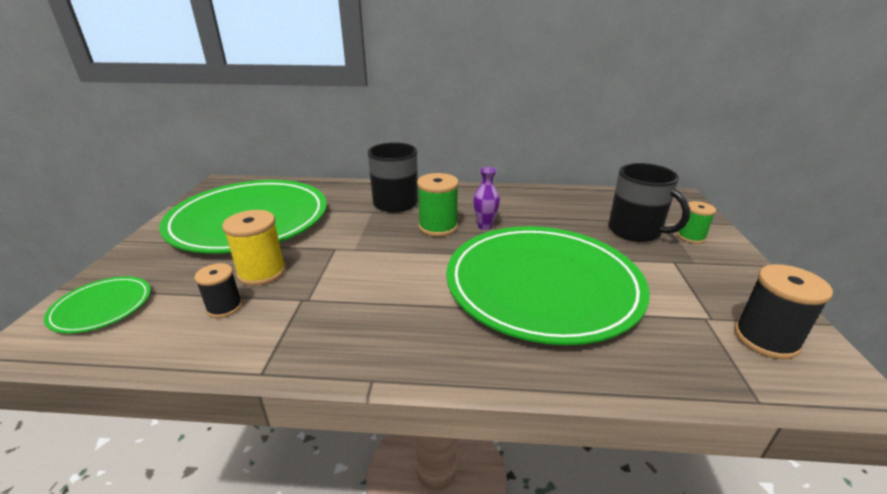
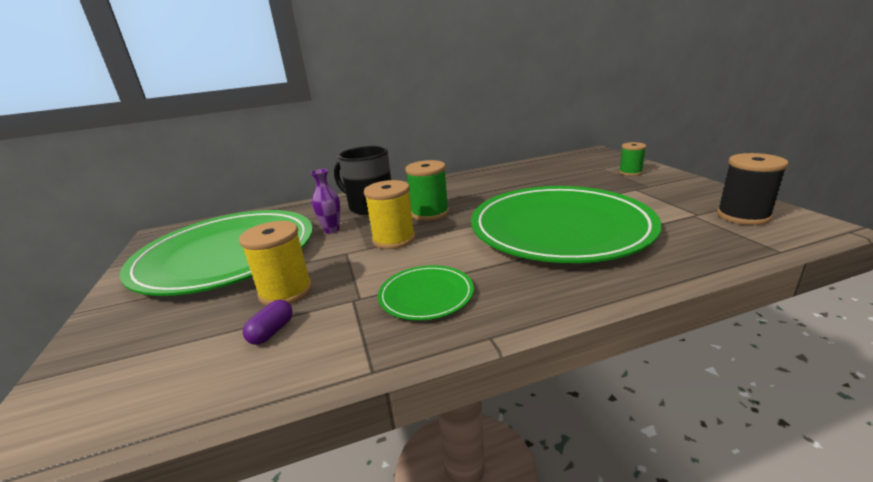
camera: 20 degrees left, 5 degrees down
green plate [44,276,151,333] -> green plate moved to [378,265,474,320]
black spool [194,263,242,318] -> purple capsule [243,300,293,345]
purple vase [473,167,500,230] -> purple vase moved to [310,169,340,234]
black mug [609,163,690,242] -> none
none -> yellow spool [364,180,415,249]

